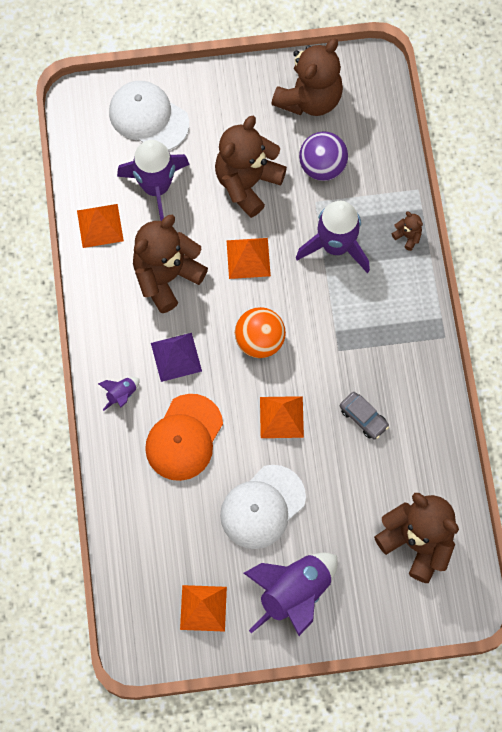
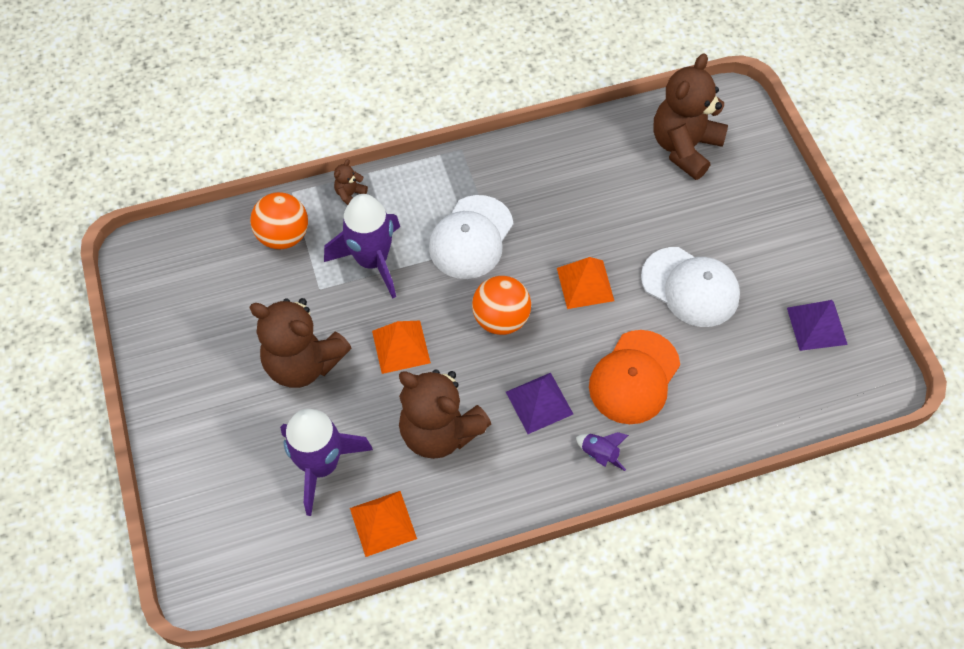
camera: 100 degrees left, 10 degrees down
white cap [109,81,189,150] -> white cap moved to [429,195,513,279]
orange cap [145,394,223,481] -> orange cap turned 105 degrees clockwise [589,330,680,424]
orange pyramid [180,585,227,632] -> purple pyramid [787,300,848,351]
purple rocket [244,553,338,636] -> none
brown teddy bear [271,38,343,116] -> none
purple ball [299,132,348,181] -> none
grey car [340,392,389,440] -> none
none -> orange ball [250,192,308,249]

